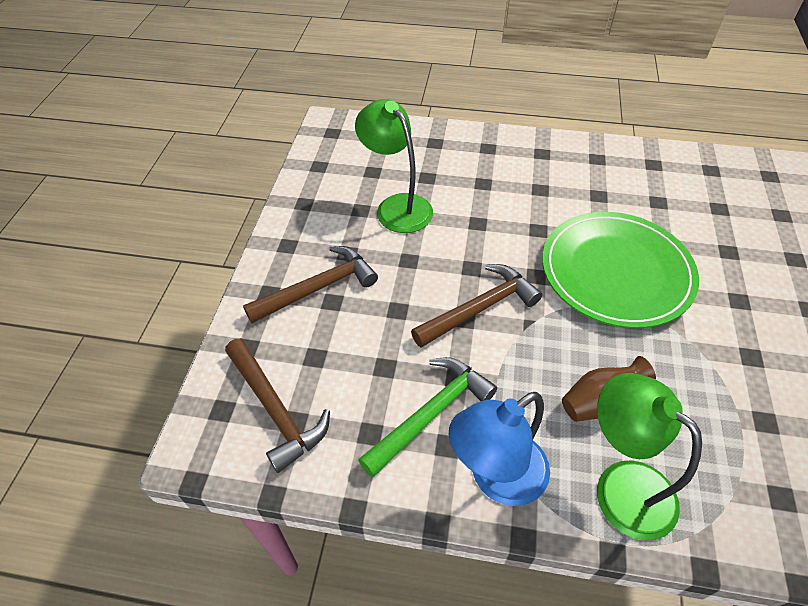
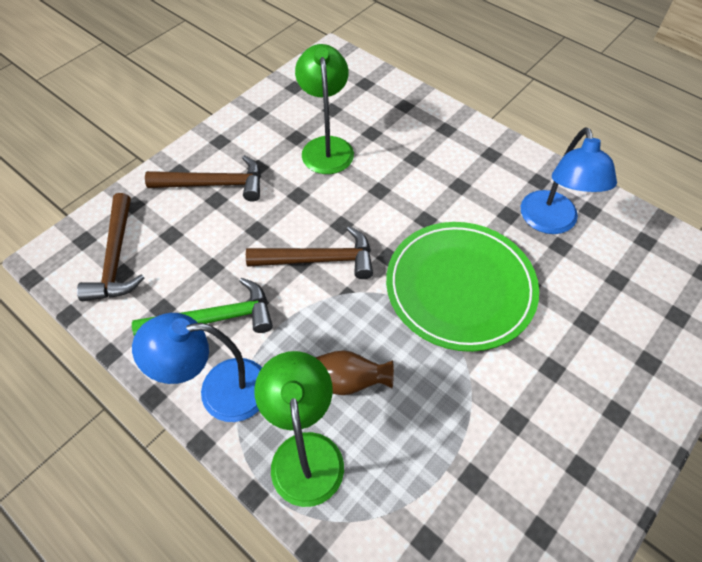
camera: 30 degrees right, 5 degrees up
none -> blue lamp [521,127,617,234]

